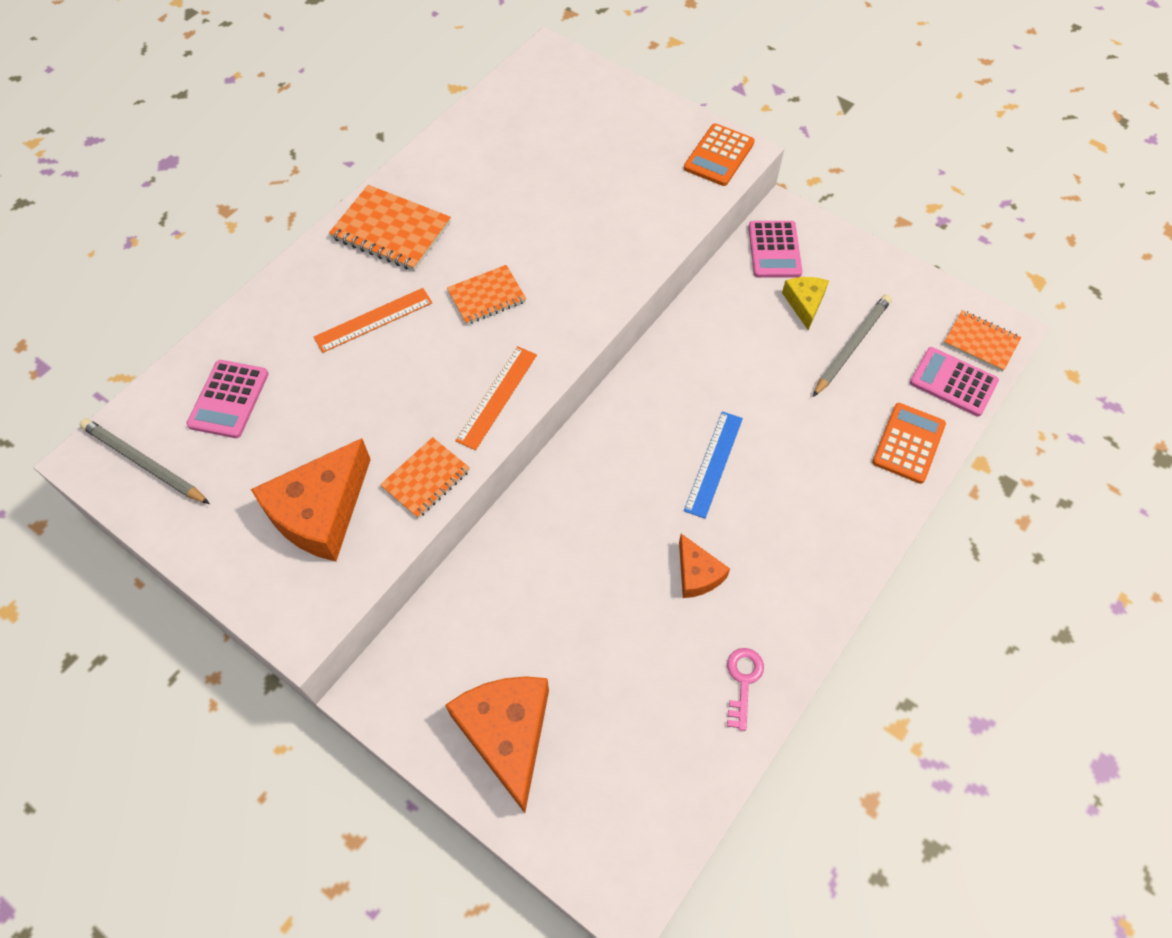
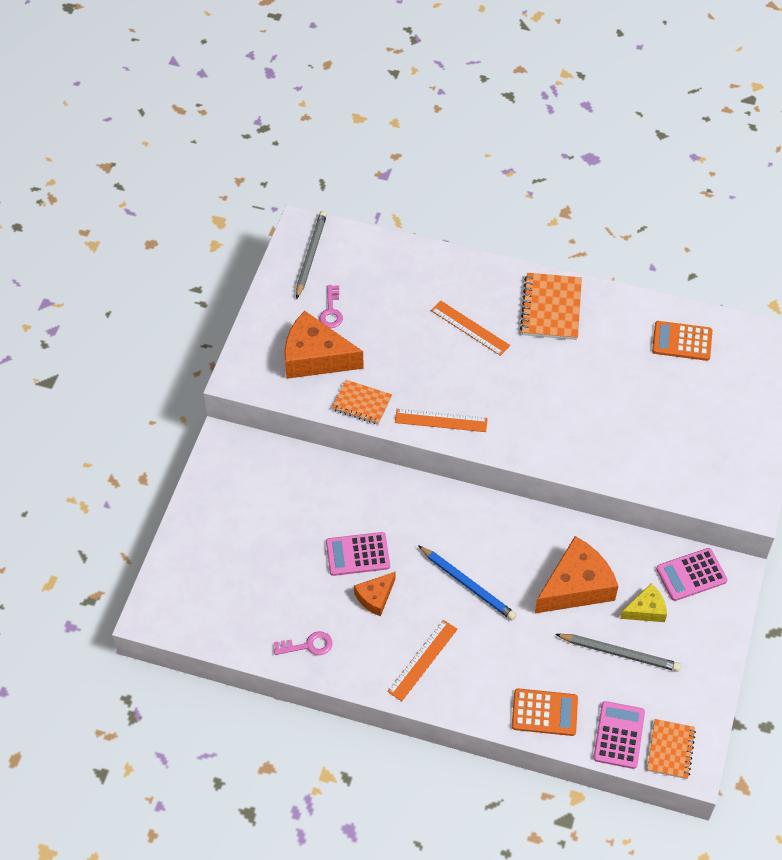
camera: 70 degrees right, 5 degrees down
pink calculator [186,360,269,438] -> pink calculator moved to [326,532,390,576]
orange cheese [445,676,549,813] -> orange cheese moved to [535,536,618,613]
orange notebook [447,265,526,325] -> none
orange calculator [684,123,755,186] -> orange calculator moved to [652,321,712,361]
blue ruler [684,411,743,519] -> blue pencil [418,545,517,620]
none -> pink key [319,285,343,328]
none -> orange ruler [387,620,458,701]

